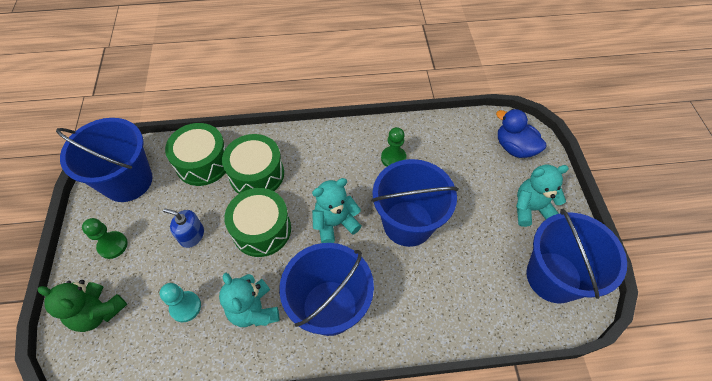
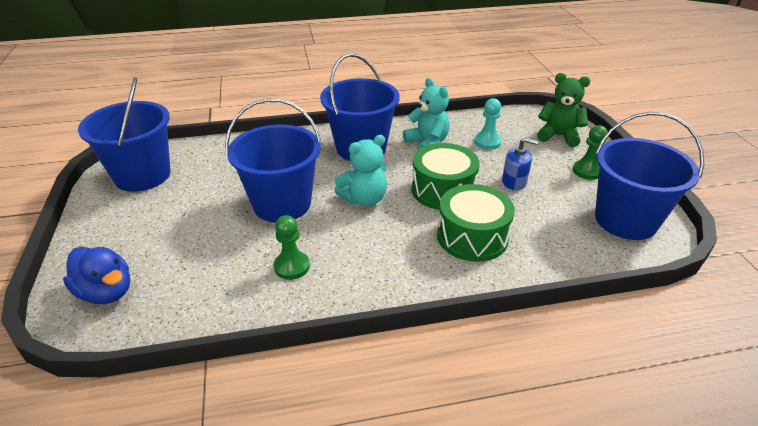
camera: 175 degrees right, 20 degrees down
green drum [165,123,226,186] -> none
turquoise teddy bear [516,165,569,227] -> none

